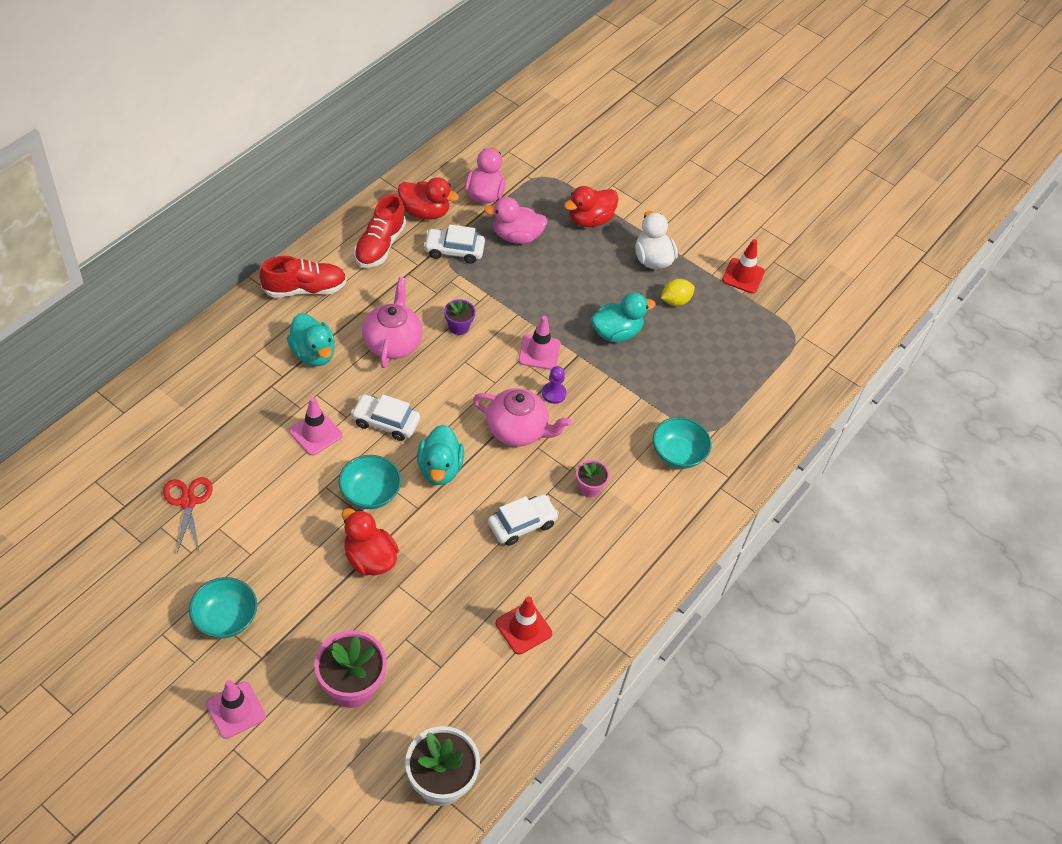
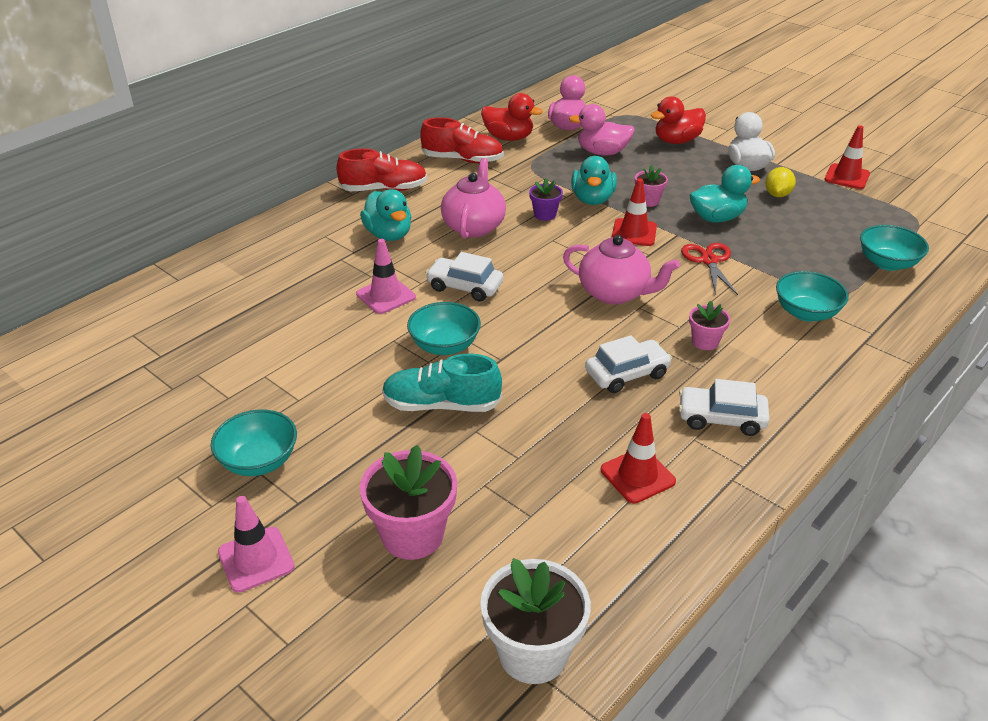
camera: 10 degrees right, 15 degrees down
red scissors [163,477,213,553] -> red scissors moved to [681,243,738,295]
red duck [342,508,399,576] -> turquoise shoe [382,354,502,412]
red shoe [354,194,406,268] -> red shoe turned 105 degrees counterclockwise [420,117,504,163]
turquoise duck [417,425,464,485] -> turquoise duck moved to [571,156,617,205]
white car [424,224,485,264] -> white car moved to [679,379,769,436]
pink traffic cone [518,316,561,370] -> red traffic cone [612,178,657,246]
purple pawn [542,366,567,404] -> none
yellow lemon [661,279,695,306] -> yellow lemon turned 45 degrees counterclockwise [765,167,796,197]
none -> pink flower pot [635,165,668,207]
none -> turquoise bowl [860,225,929,271]

